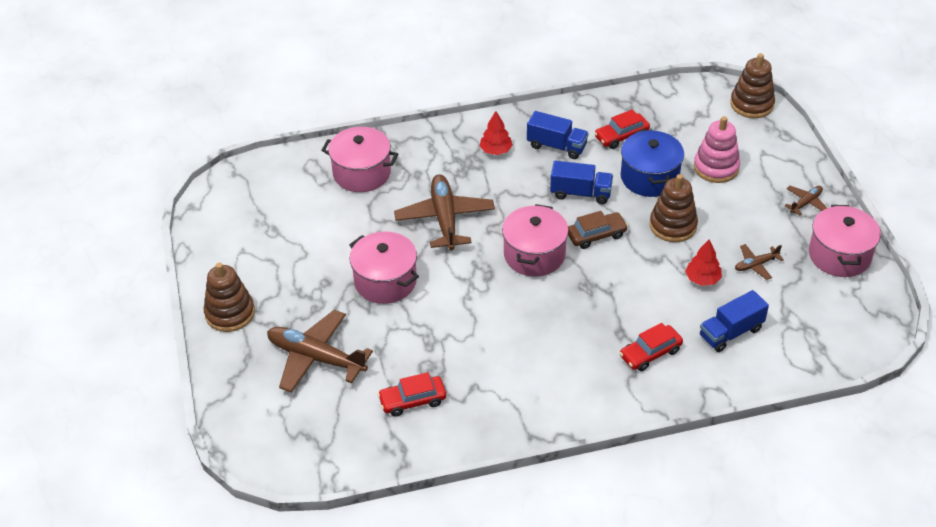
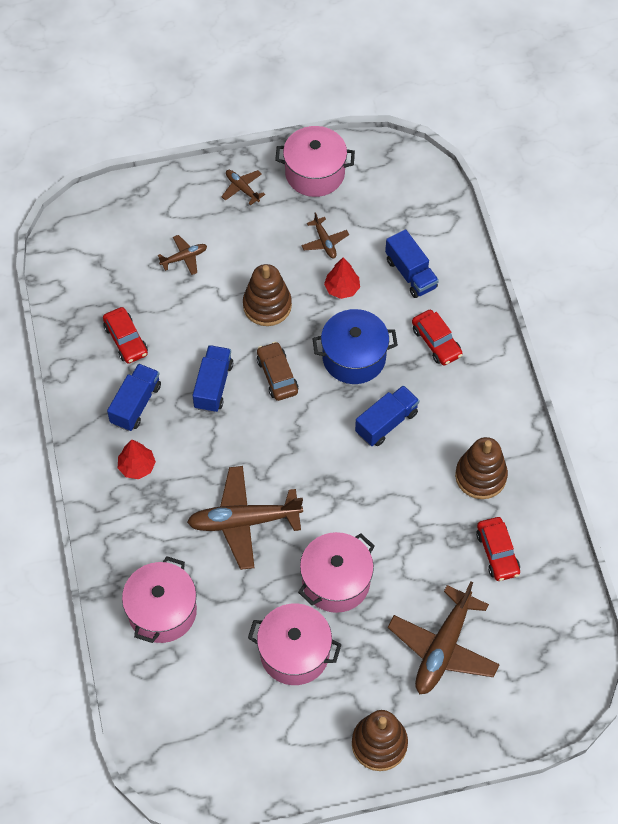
camera: 90 degrees left, 15 degrees up
pink pot [502,204,569,277] -> pink pot moved to [248,603,342,685]
blue pot [621,130,684,197] -> blue pot moved to [312,309,398,384]
pink stacking toy [694,116,740,183] -> brown plane [158,235,207,275]
brown stacking toy [730,53,775,118] -> brown stacking toy moved to [455,437,508,499]
none -> blue truck [355,385,420,446]

